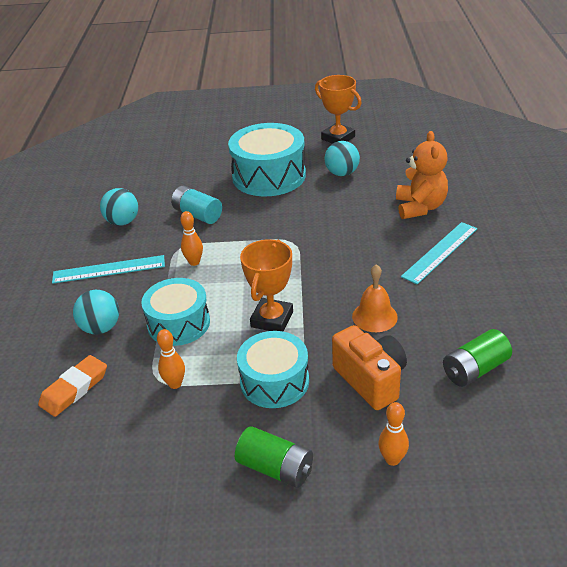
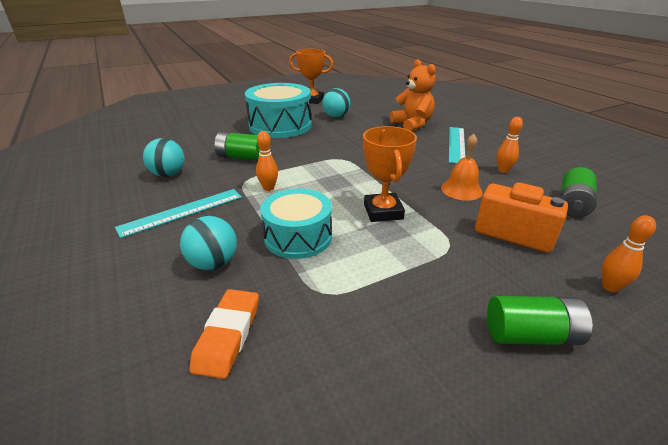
camera: 30 degrees left, 5 degrees down
orange bowling pin [157,329,185,389] -> orange bowling pin moved to [497,117,523,173]
turquoise battery [171,186,222,224] -> green battery [214,132,260,160]
turquoise drum [237,331,309,408] -> none

